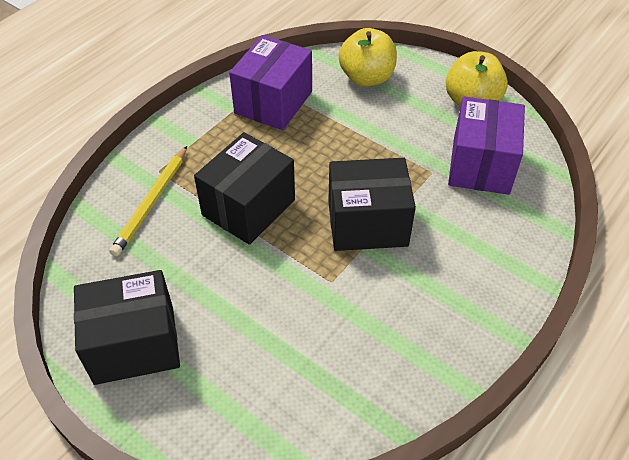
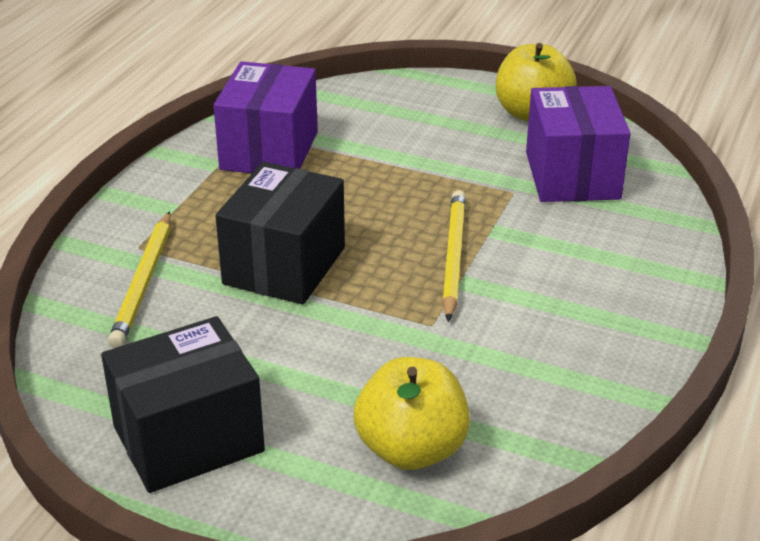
camera: 15 degrees left, 15 degrees down
black box [328,158,416,251] -> yellow pencil [442,190,466,322]
yellow apple [339,28,397,86] -> yellow apple moved to [353,357,470,470]

